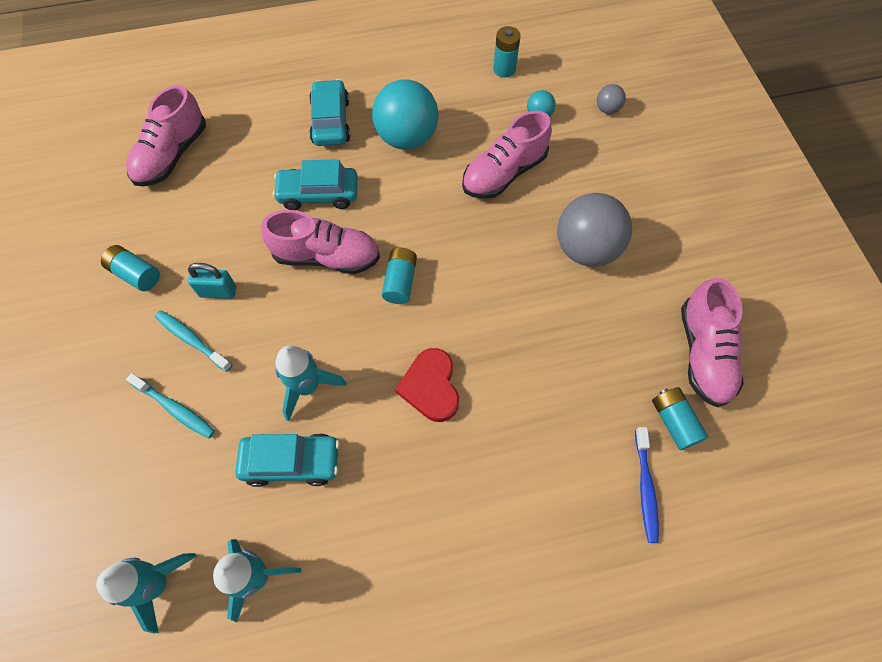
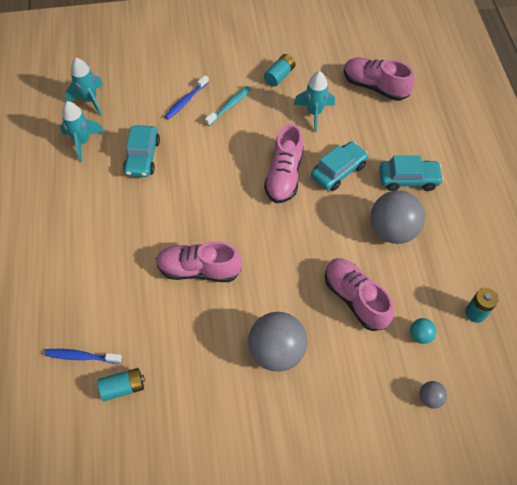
camera: 95 degrees right, 5 degrees down
turquoise toothbrush [126,373,215,439] -> blue toothbrush [164,75,209,119]
turquoise padlock [188,263,236,299] -> none
turquoise car [273,159,358,210] -> turquoise car turned 45 degrees clockwise [311,141,368,191]
turquoise rocket [275,346,347,421] -> turquoise rocket moved to [294,71,335,132]
turquoise ball [372,79,439,150] -> grey ball [370,190,425,244]
turquoise battery [382,248,417,304] -> none
red heart [395,348,459,422] -> none
pink shoe [681,278,744,407] -> pink shoe moved to [156,241,242,282]

